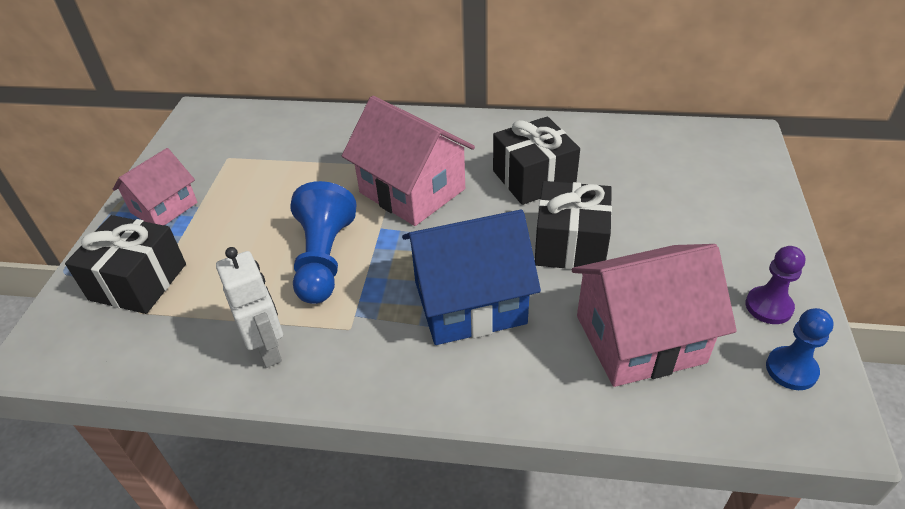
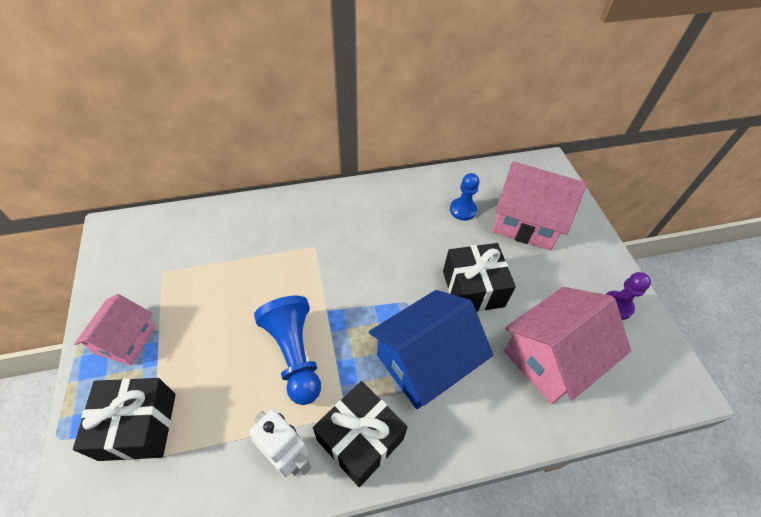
camera: 25 degrees left, 10 degrees up
pink house [342,96,475,226] -> pink house moved to [492,162,587,251]
black gift [493,116,580,205] -> black gift moved to [313,381,408,487]
blue pawn [766,308,833,390] -> blue pawn moved to [450,173,479,221]

